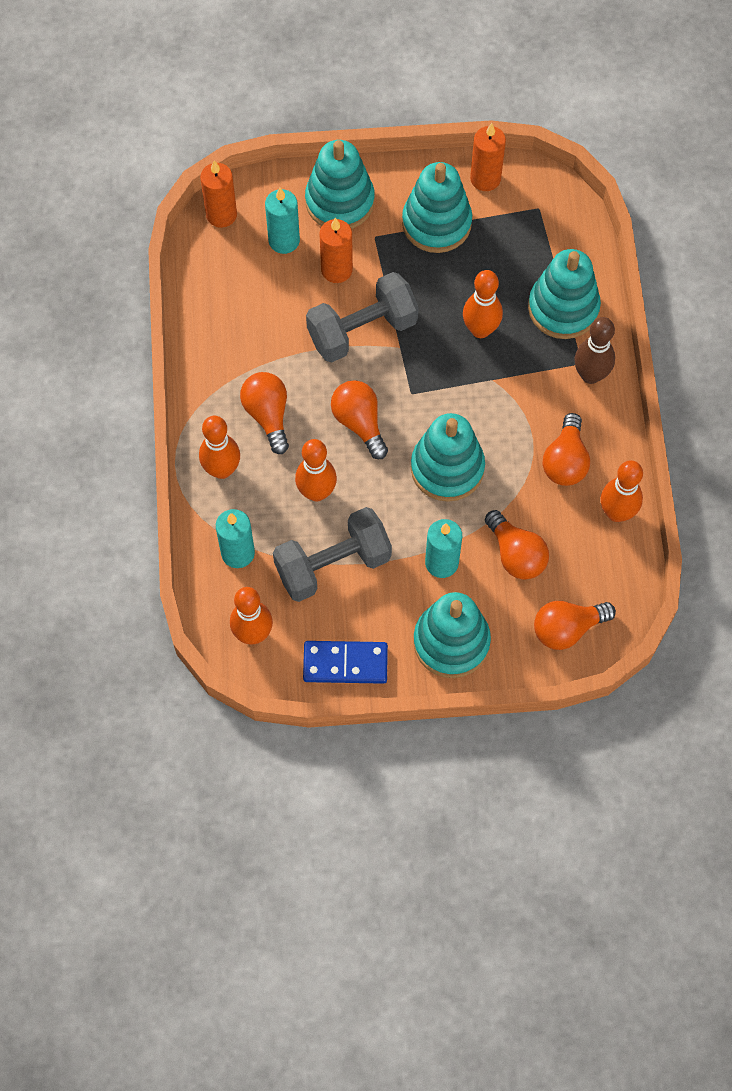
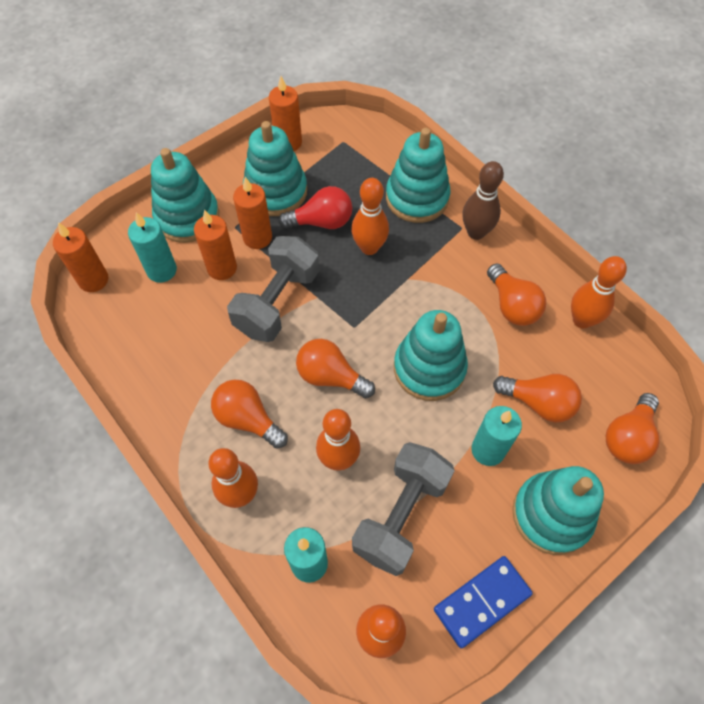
camera: 35 degrees left, 5 degrees down
none -> orange candle [233,177,272,249]
none -> red light bulb [278,186,353,229]

